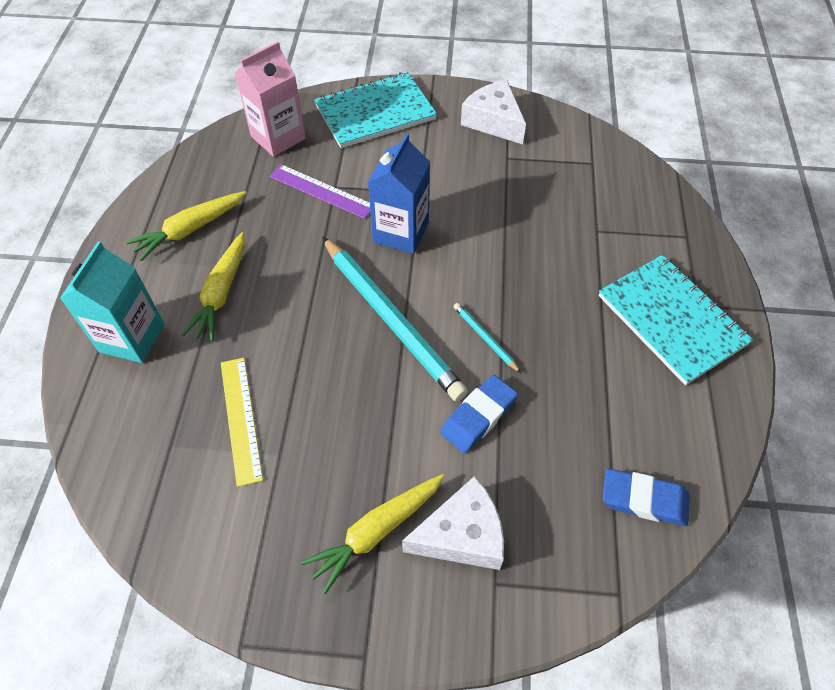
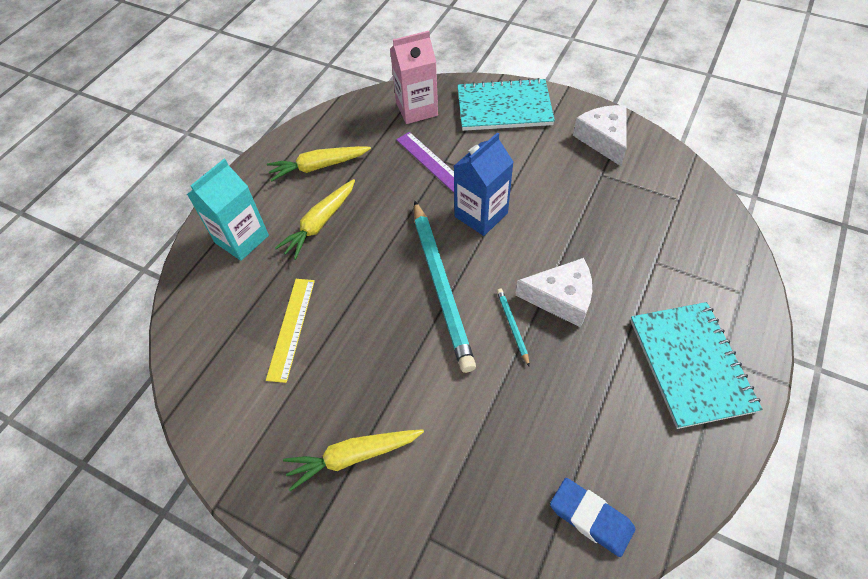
camera: 25 degrees right, 0 degrees up
white cheese [402,476,504,570] -> white cheese moved to [515,258,592,328]
blue eraser [440,375,518,453] -> none

